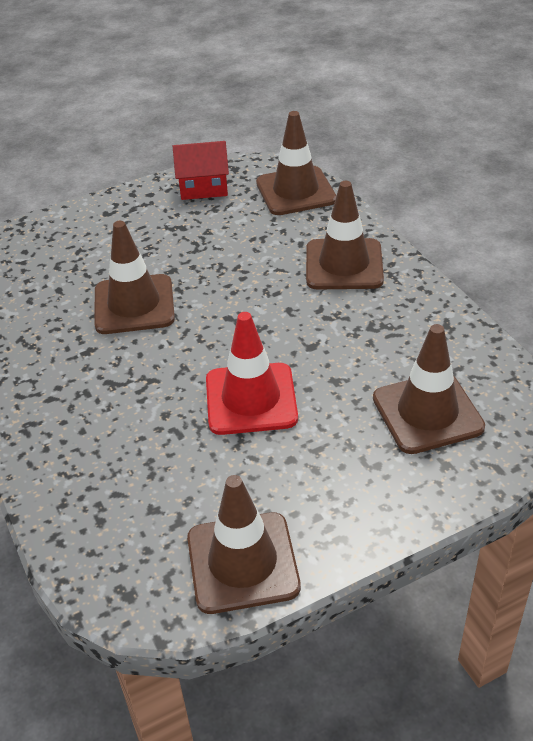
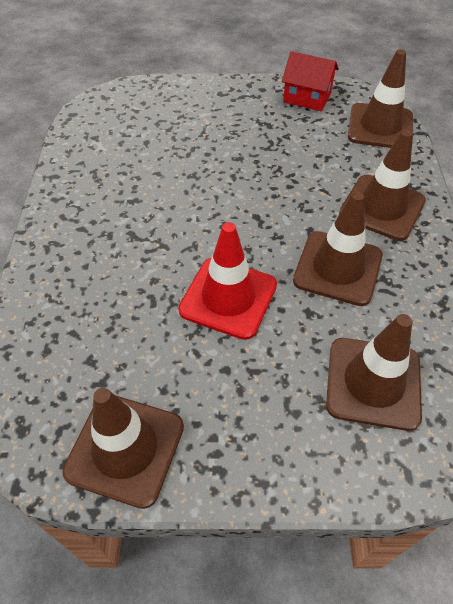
camera: 25 degrees right, 10 degrees up
brown traffic cone [94,221,175,334] -> brown traffic cone moved to [293,191,383,306]

